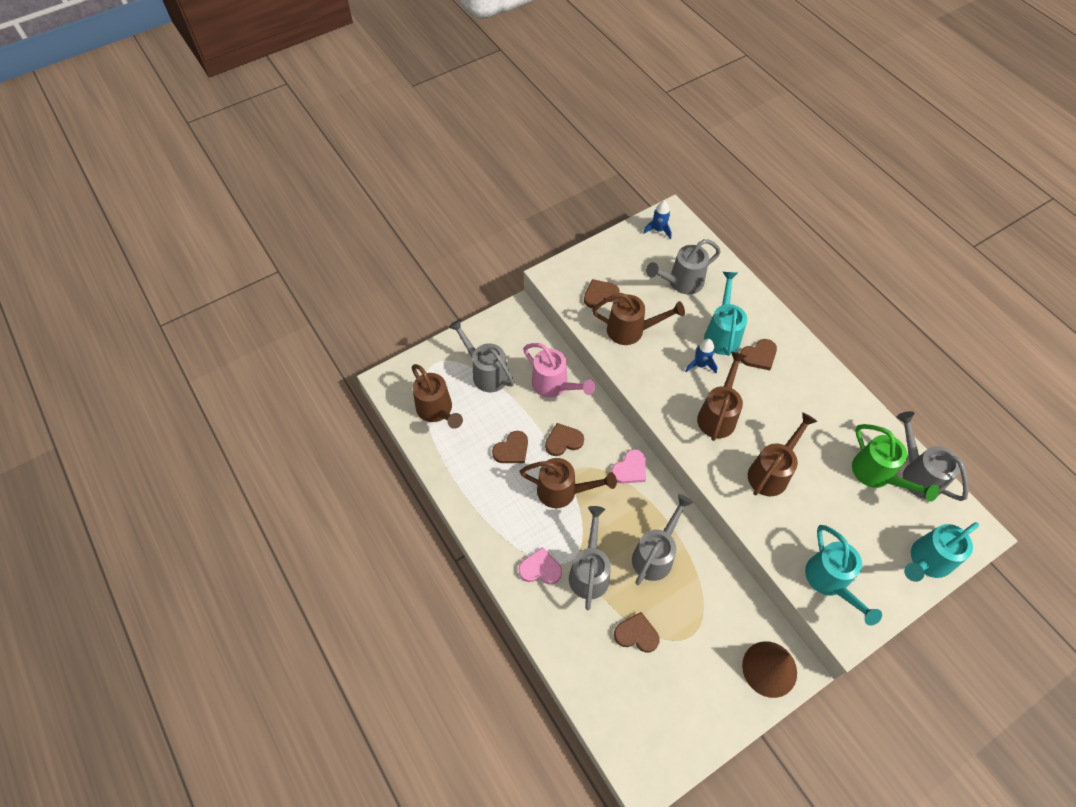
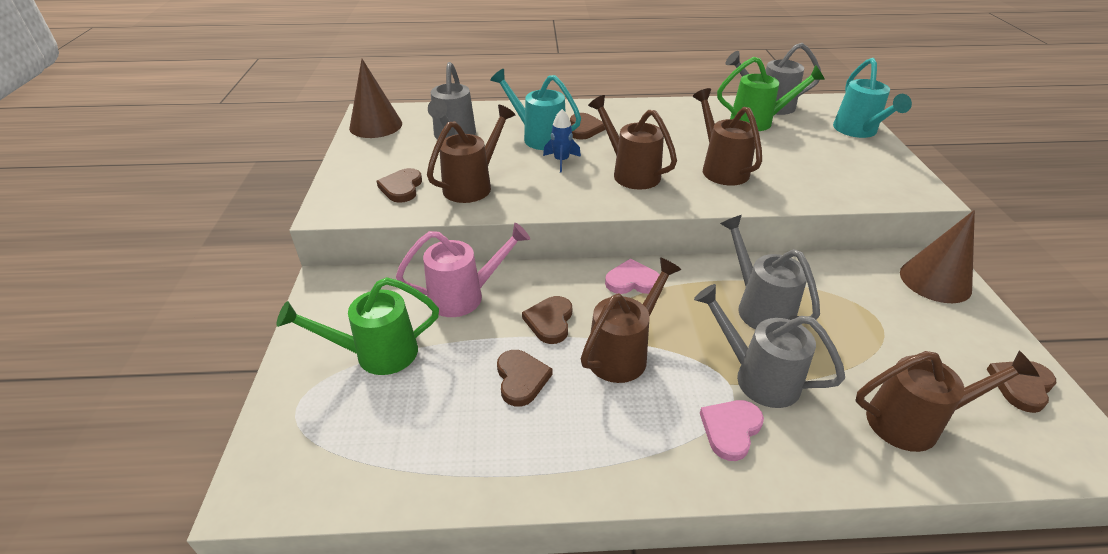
camera: 60 degrees left, 20 degrees down
brown watering can [412,364,463,429] -> brown watering can moved to [855,351,1040,452]
grey watering can [448,319,514,392] -> green watering can [276,277,439,375]
pink heart [611,449,646,484] -> pink heart turned 75 degrees counterclockwise [605,259,660,294]
brown heart [614,612,660,652] -> brown heart moved to [987,361,1056,413]
blue rocket [643,201,672,239] -> brown cone [349,59,402,138]
turquoise watering can [805,525,882,626] -> none

